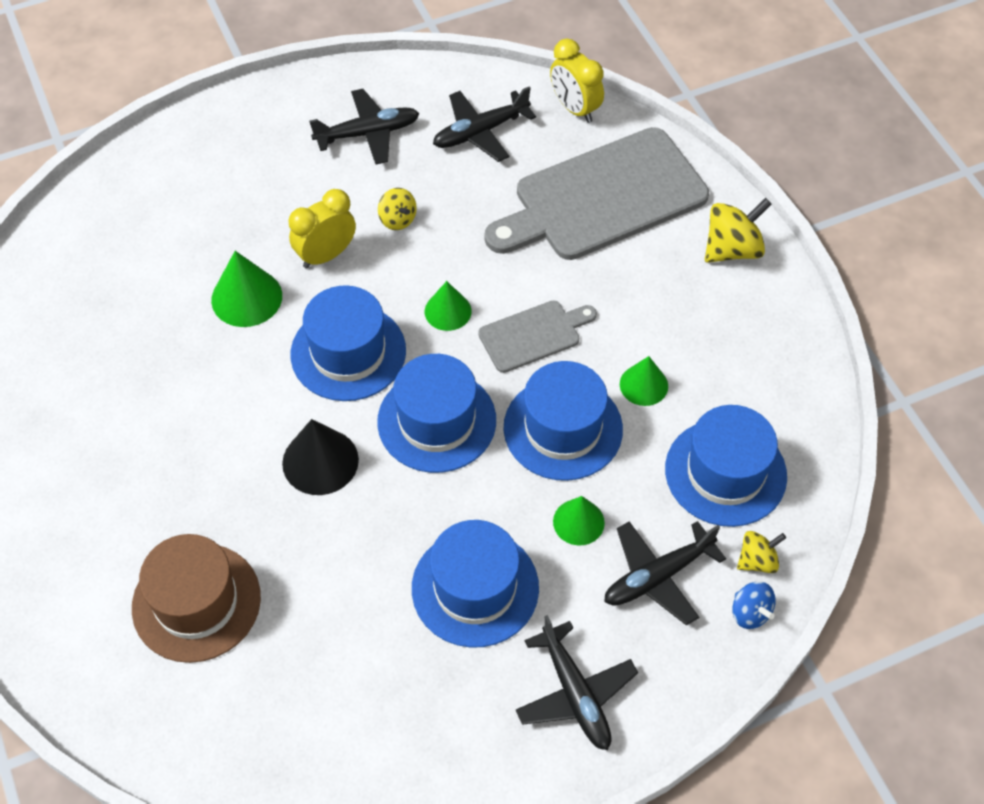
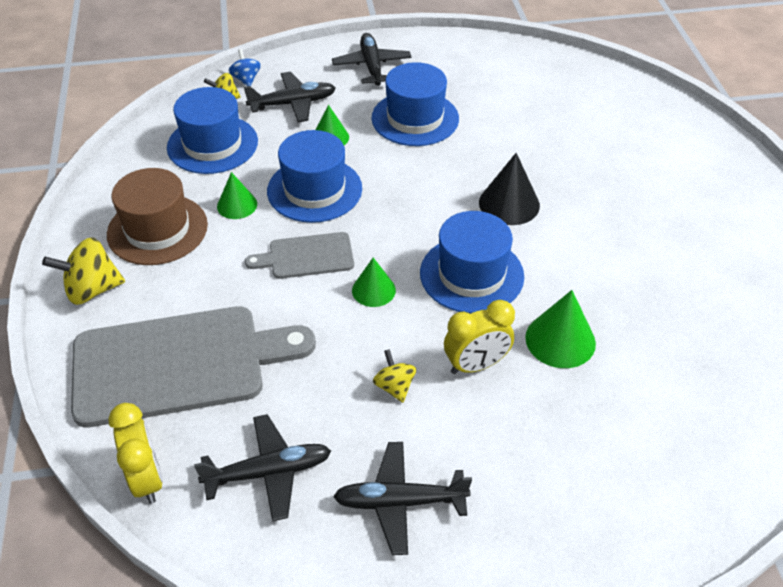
camera: 165 degrees left, 10 degrees down
brown hat [132,534,261,663] -> brown hat moved to [107,168,208,265]
blue hat [377,354,496,473] -> none

